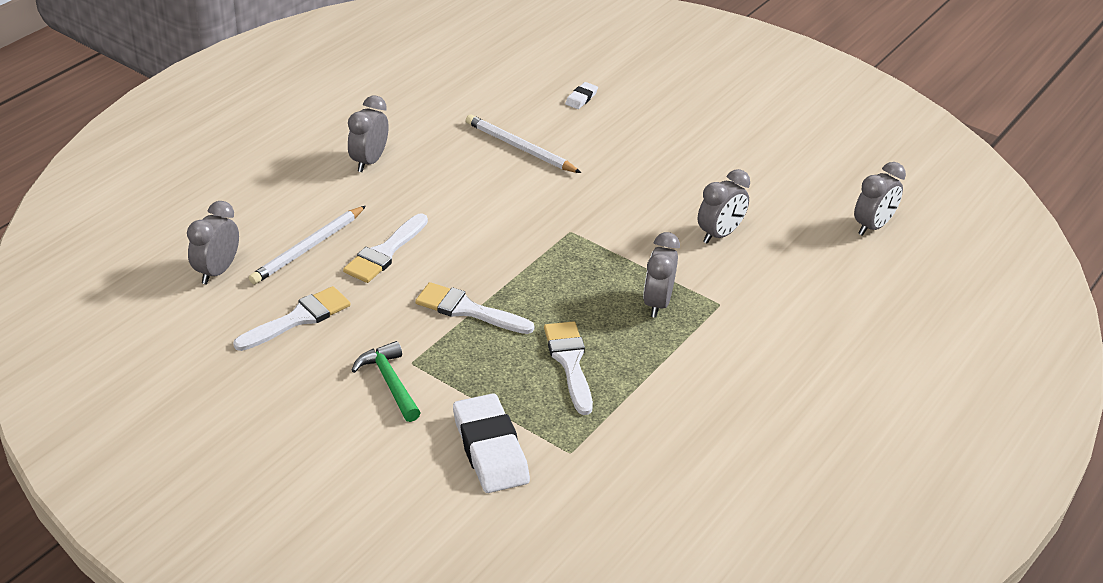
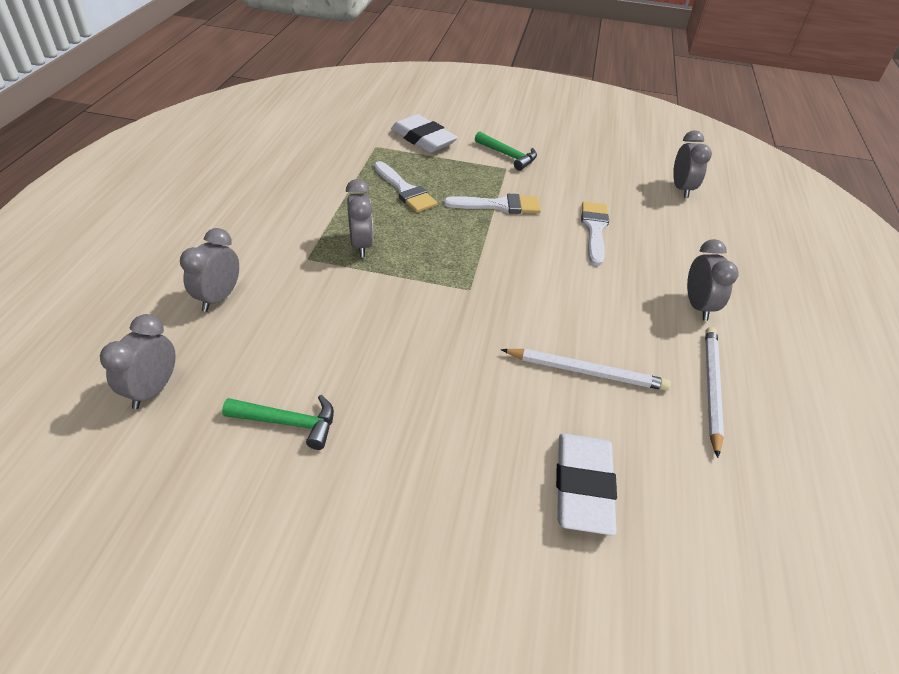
camera: 155 degrees right, 5 degrees up
white brush [233,286,350,351] -> none
white pencil [249,206,366,284] -> white pencil moved to [705,327,724,458]
white eraser [565,82,598,109] -> white eraser [556,433,617,535], size x2.17
grey clock [698,169,750,244] -> grey clock moved to [180,228,239,312]
none -> green hammer [222,395,334,450]

